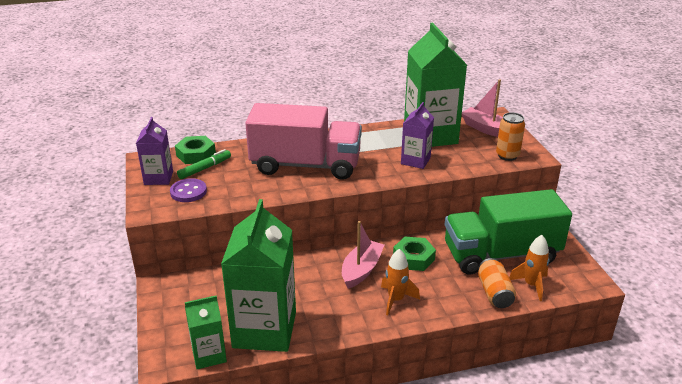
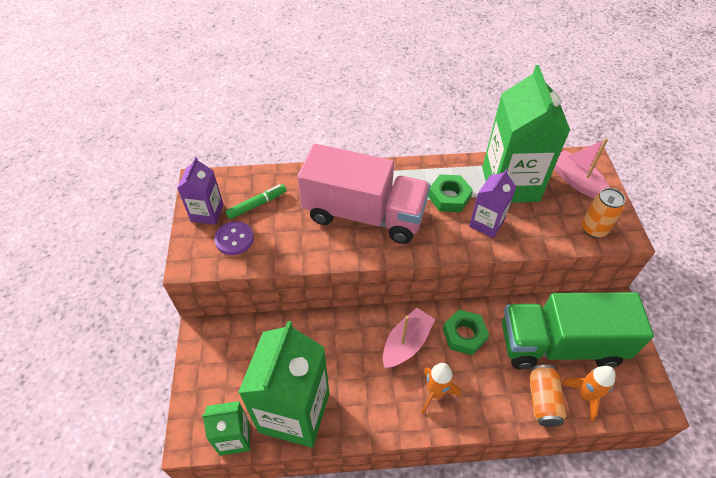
camera: 10 degrees right, 20 degrees up
green nut [175,136,216,164] -> green nut moved to [428,175,473,212]

